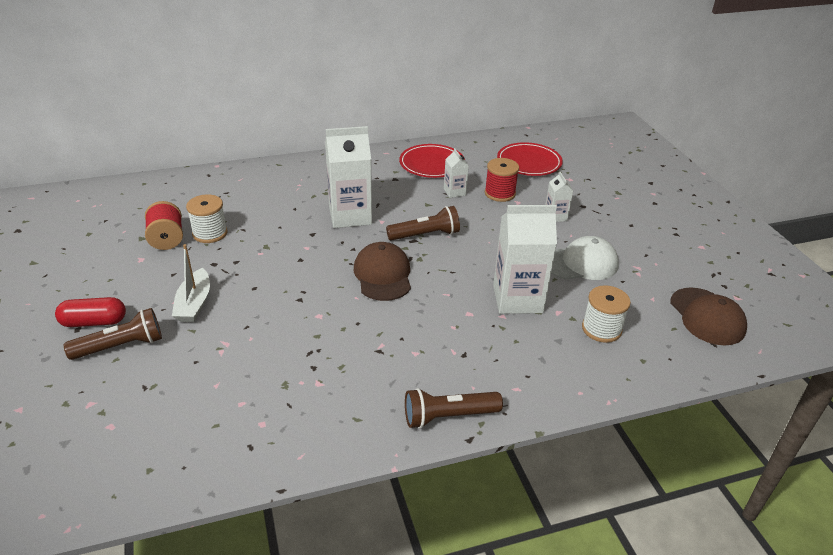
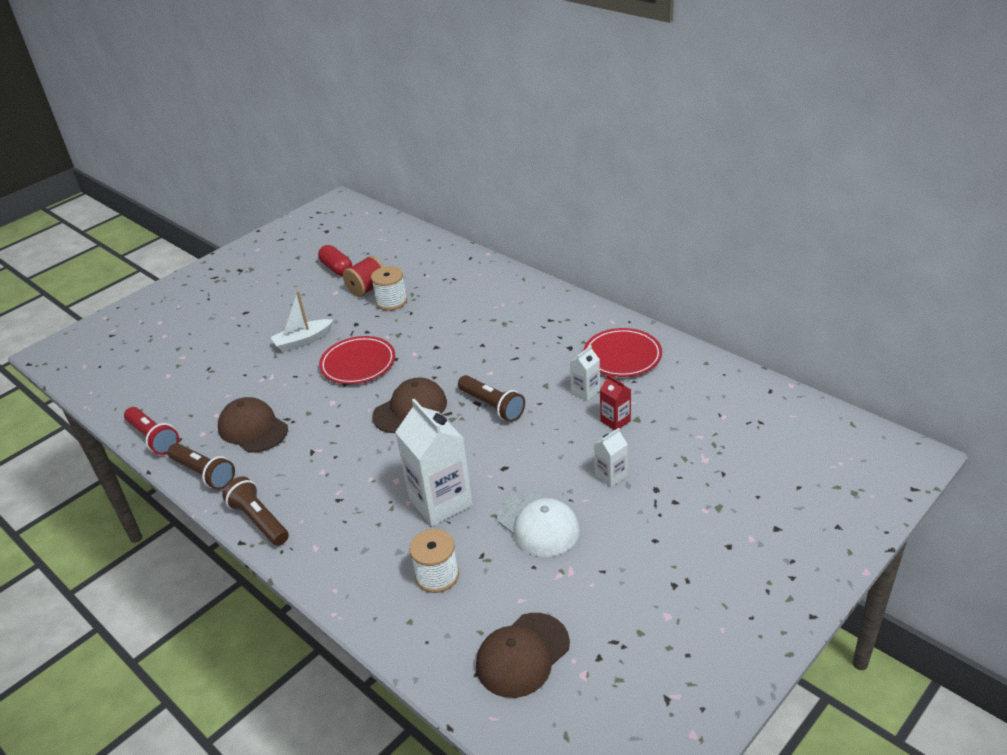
camera: 65 degrees right, 0 degrees up
red capsule [55,297,126,327] -> red capsule moved to [318,245,352,276]
brown flashlight [64,308,162,360] -> brown flashlight moved to [168,443,235,490]
white carton [325,126,372,228] -> none
red spool [485,158,519,202] -> red carton [600,374,631,431]
red plate [497,142,563,176] -> red plate moved to [319,336,395,384]
none -> red flashlight [124,407,179,455]
none -> brown cap [218,397,288,453]

